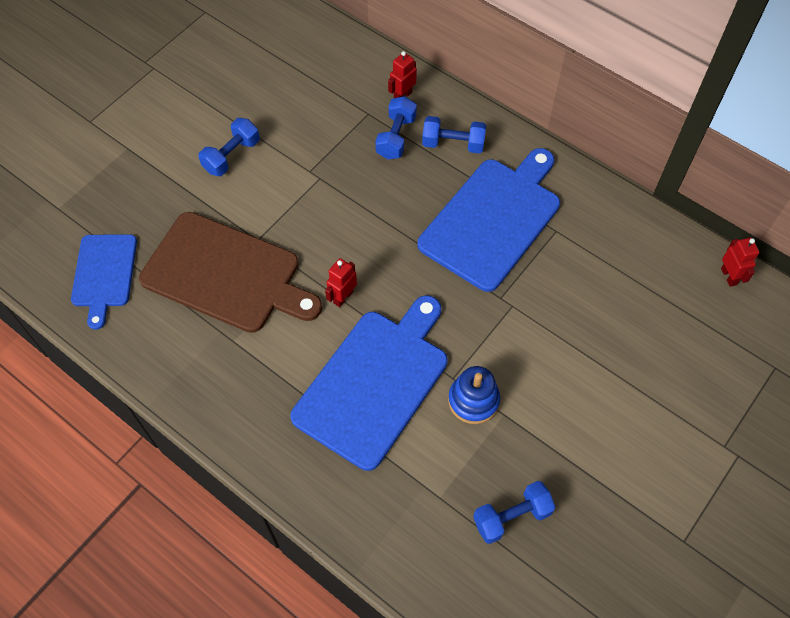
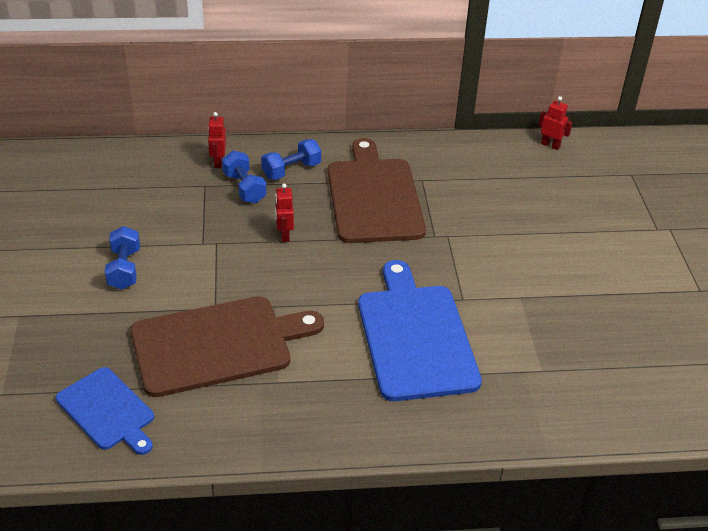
camera: 45 degrees left, 20 degrees down
red robot [325,258,357,307] -> red robot moved to [275,183,294,242]
blue cutting board [418,148,560,292] -> brown cutting board [328,138,426,243]
blue stacking toy [448,366,500,424] -> none
blue dumbbell [473,481,556,544] -> none

